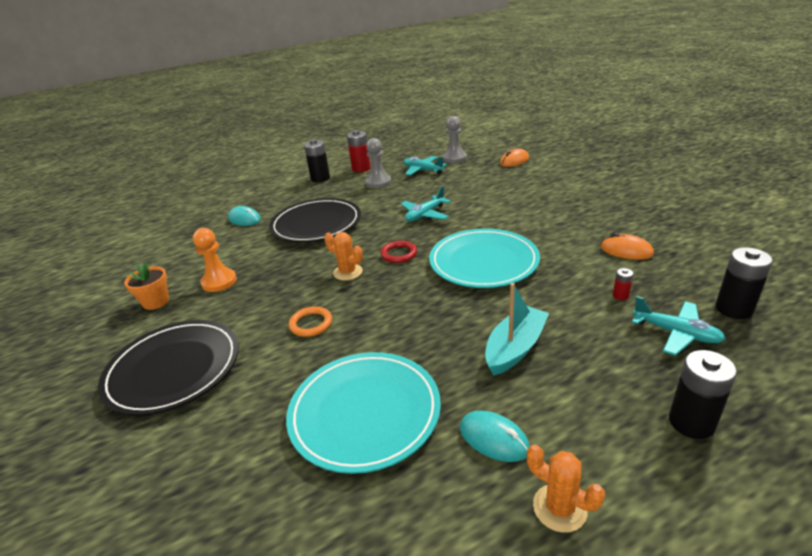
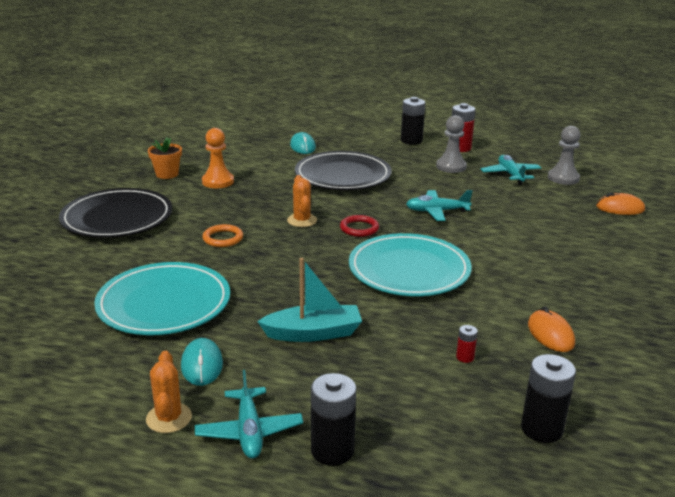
camera: 40 degrees right, 5 degrees down
turquoise plane [632,296,726,356] -> turquoise plane moved to [195,370,303,458]

